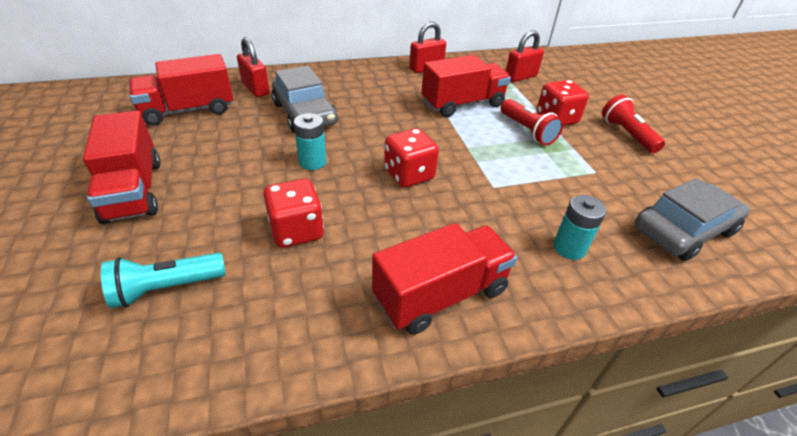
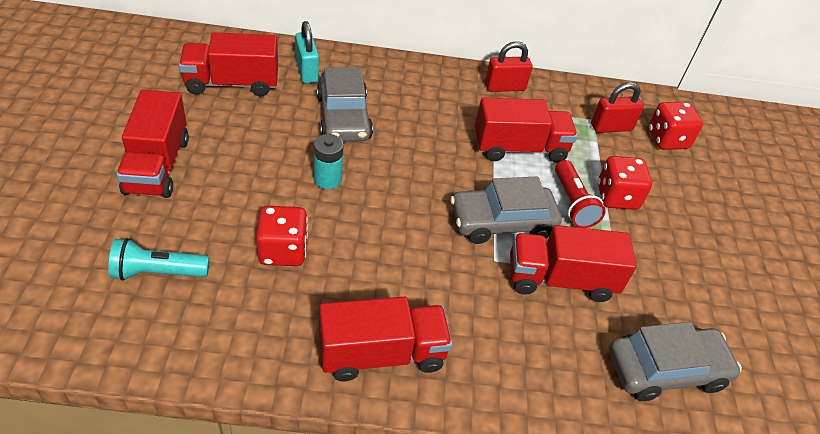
camera: 15 degrees right, 5 degrees up
red padlock [237,37,270,97] -> turquoise padlock [295,21,319,83]
red dice [384,128,439,188] -> red dice moved to [648,102,703,150]
turquoise battery [553,195,607,260] -> none
red flashlight [602,95,665,153] -> none
none -> grey car [450,177,562,244]
none -> red truck [510,225,637,302]

